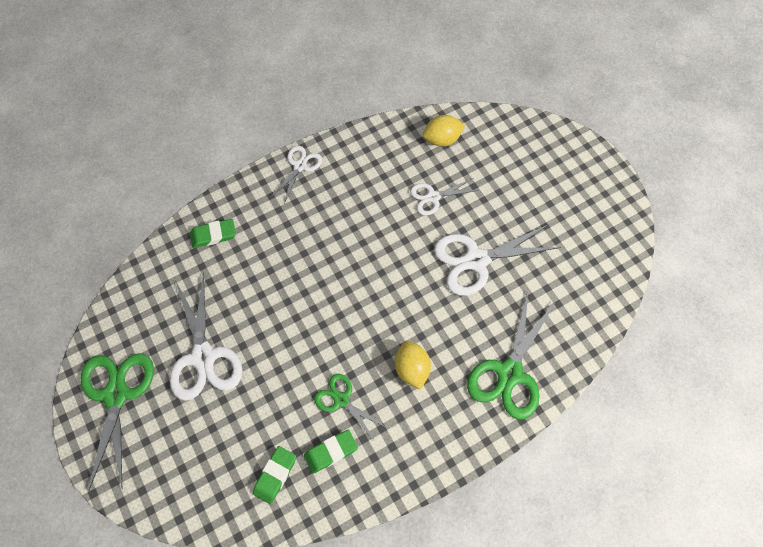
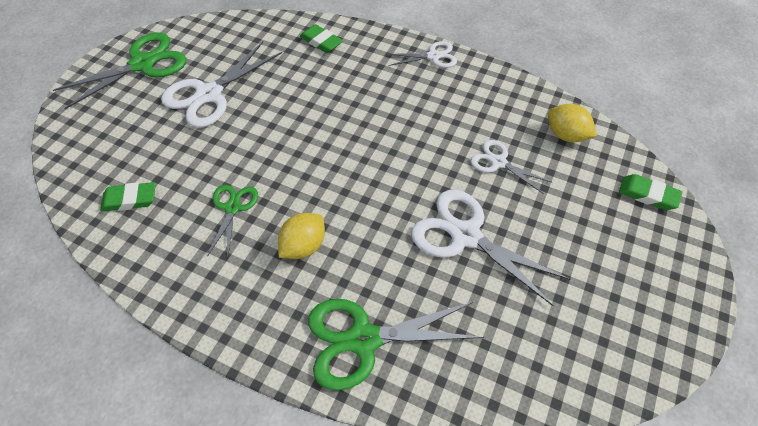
camera: 55 degrees right, 10 degrees down
green eraser [304,430,358,474] -> green eraser moved to [619,174,683,210]

